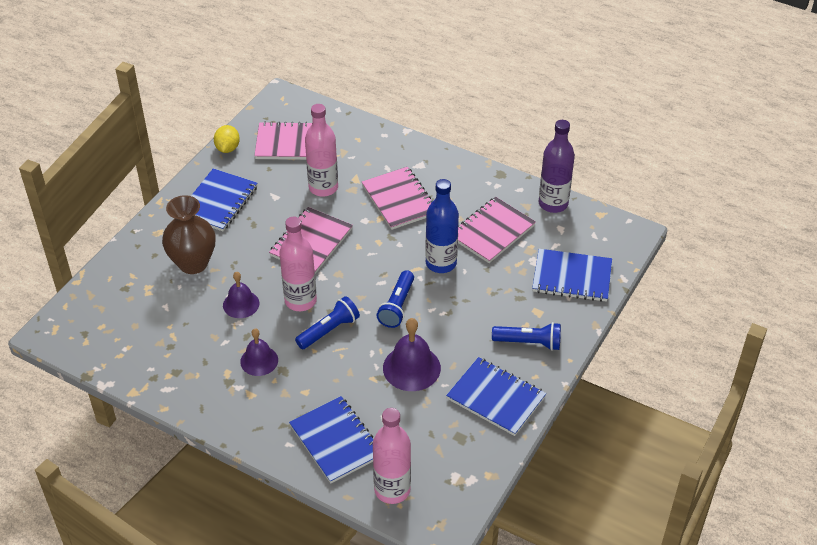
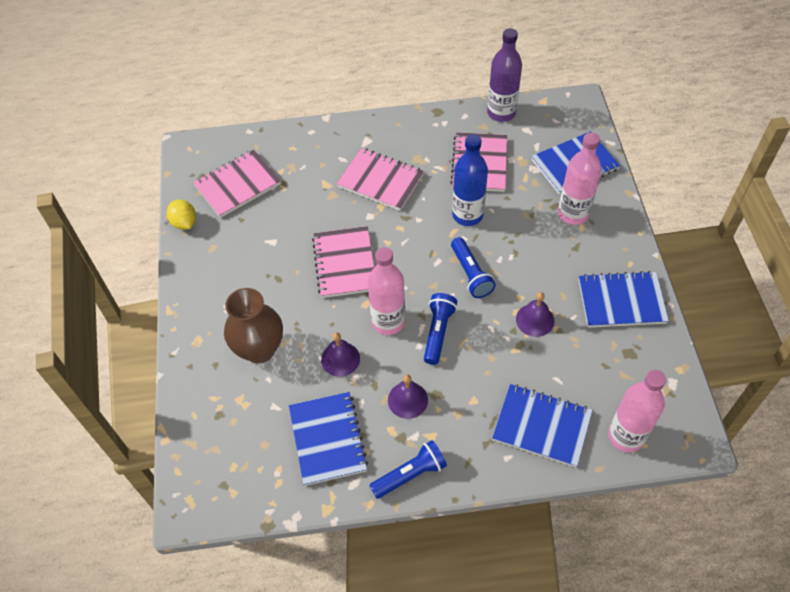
camera: 35 degrees left, 10 degrees up
blue notebook [191,168,257,231] -> blue notebook moved to [289,392,368,486]
pink bottle [305,104,338,197] -> pink bottle moved to [558,132,602,225]
purple bell [383,318,441,391] -> purple bell [516,292,554,337], size x0.66
blue flashlight [492,322,561,351] -> blue flashlight moved to [369,440,447,499]

